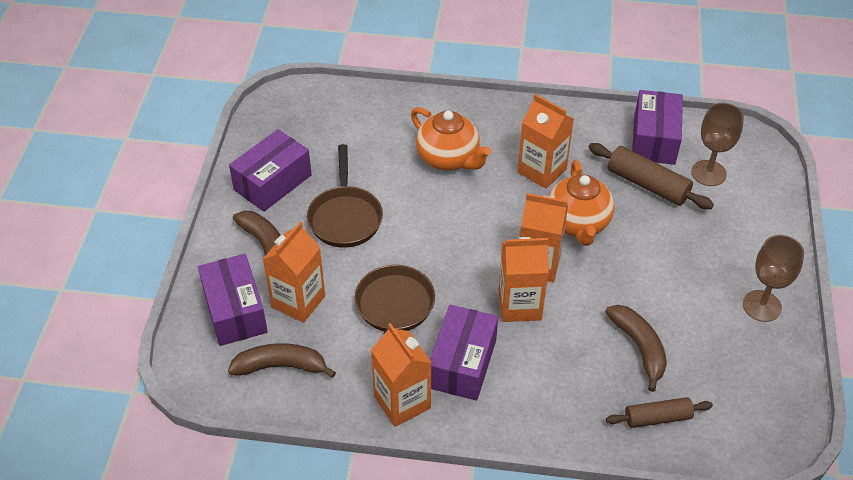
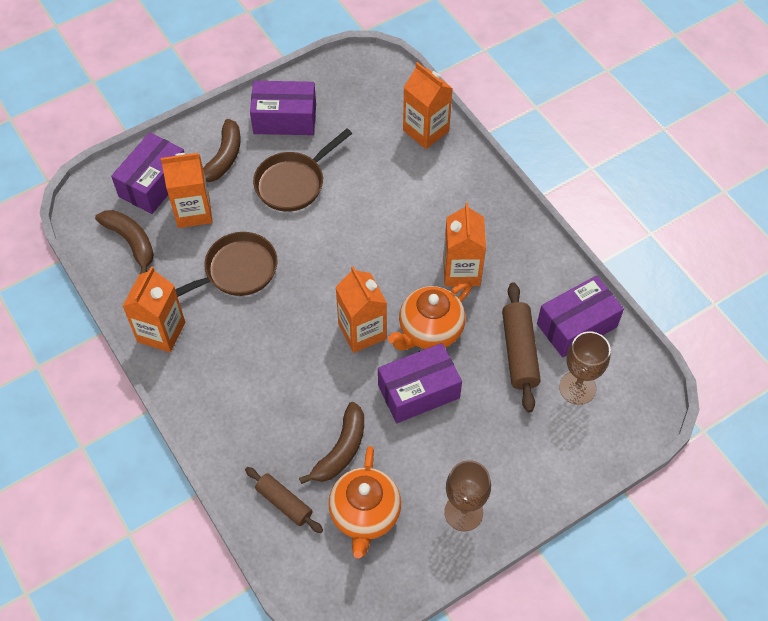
camera: 50 degrees right, 10 degrees up
orange teapot [411,107,492,170] -> orange teapot moved to [329,446,401,558]
purple box [430,305,498,401] -> purple box moved to [378,343,462,423]
orange carton [498,237,549,322] -> orange carton moved to [403,62,453,149]

